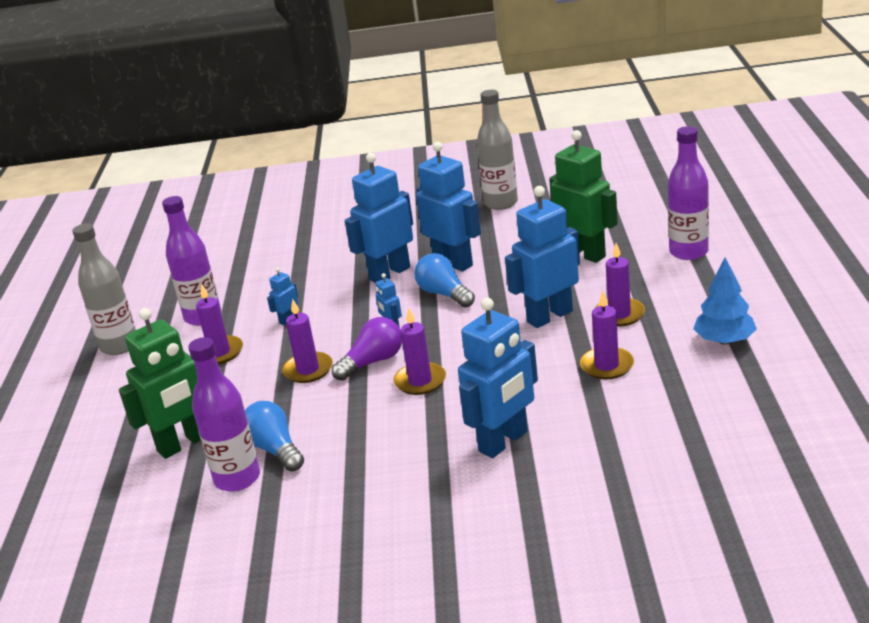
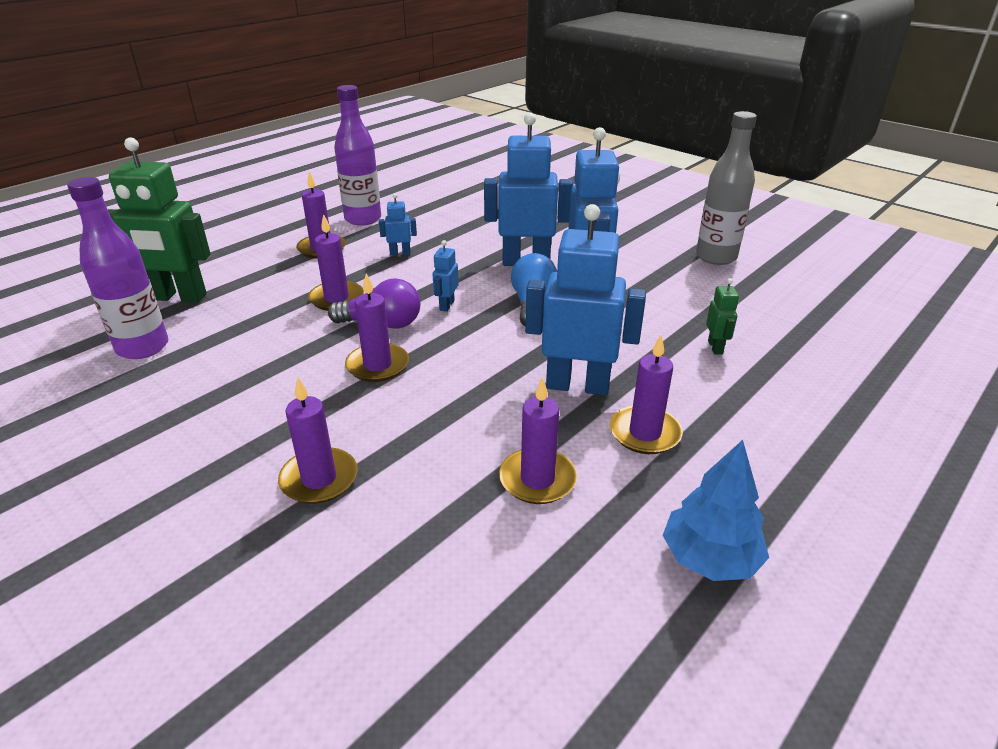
camera: 40 degrees right, 5 degrees up
grey bottle [72,223,136,355] -> none
blue light bulb [245,401,304,471] -> none
blue robot [458,298,538,458] -> purple candle [278,377,358,504]
green robot [549,130,618,263] -> green robot [706,278,739,354], size x0.44
purple bottle [668,126,709,260] -> none

